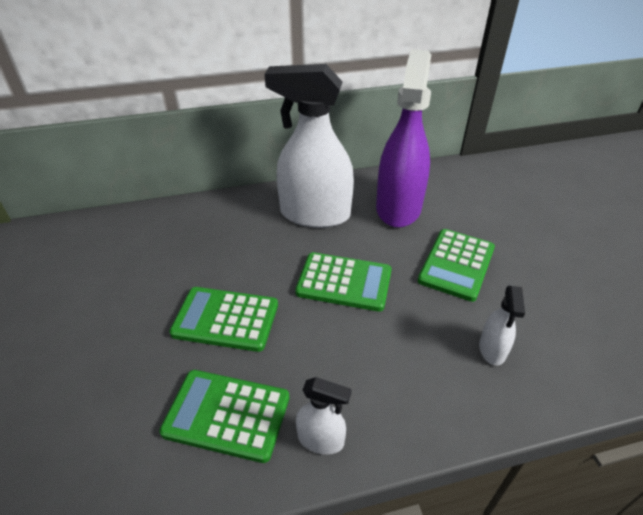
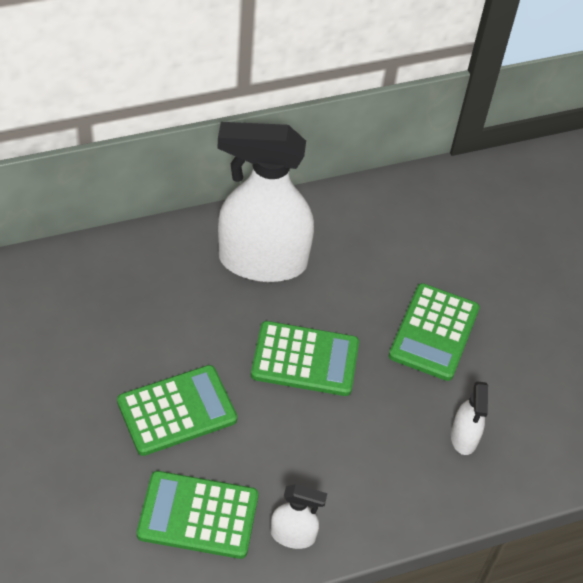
camera: 10 degrees left, 10 degrees up
green calculator [169,287,278,352] -> green calculator turned 150 degrees clockwise [117,365,237,456]
purple spray bottle [376,49,431,228] -> none

